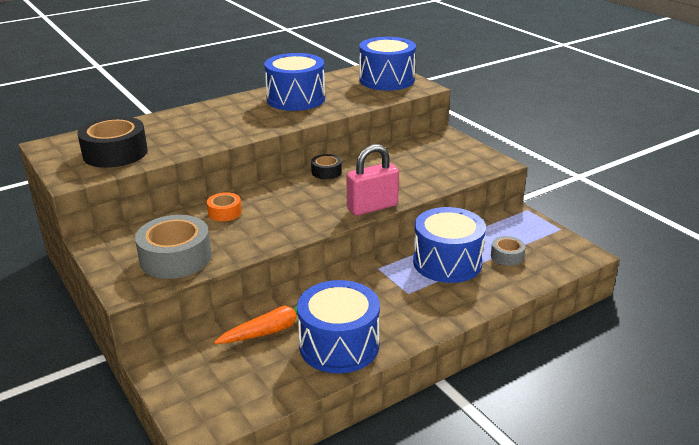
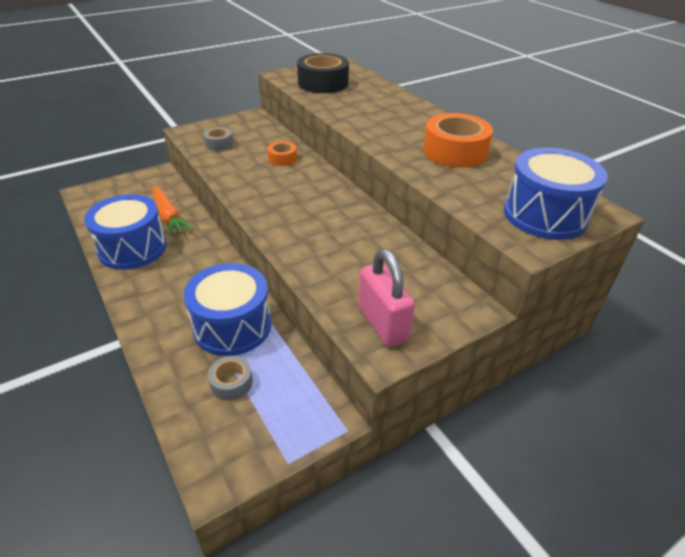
camera: 90 degrees right, 10 degrees up
grey tape [135,215,211,279] -> grey tape [203,127,233,151], size x0.52
blue drum [264,53,325,111] -> orange tape [423,113,493,168]
black tape [311,154,342,179] -> none
pink padlock [346,144,399,216] -> pink padlock moved to [358,249,415,347]

